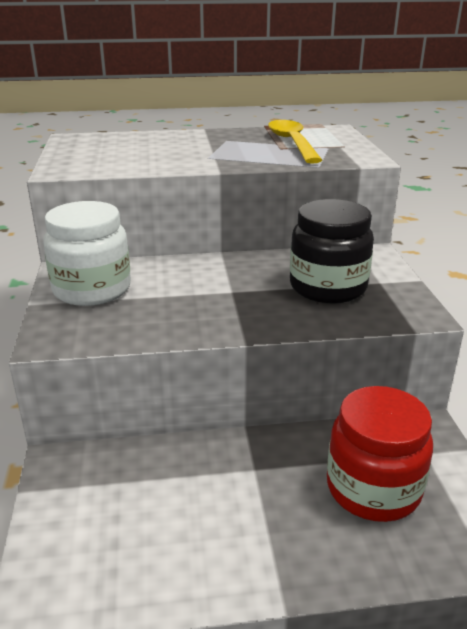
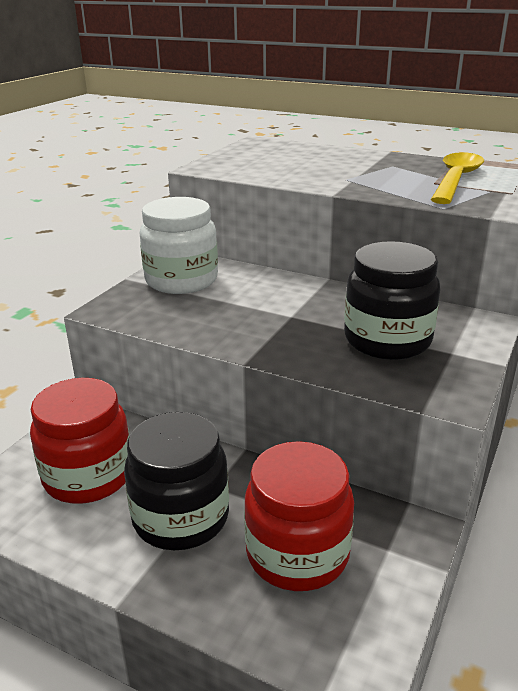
camera: 35 degrees right, 0 degrees up
none -> red jar [30,378,130,504]
none -> black jar [124,412,229,550]

